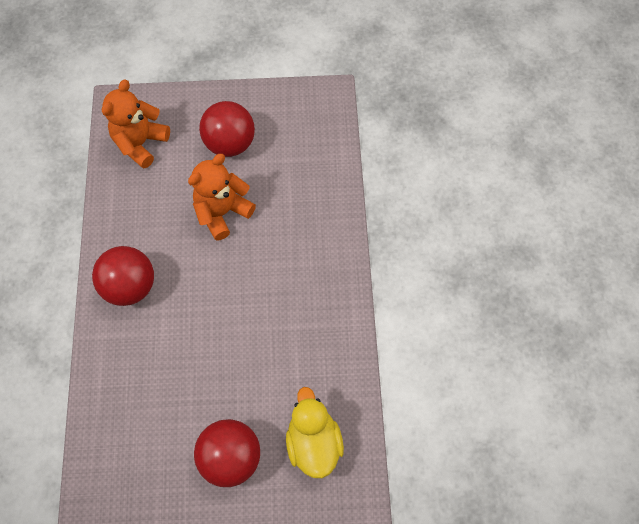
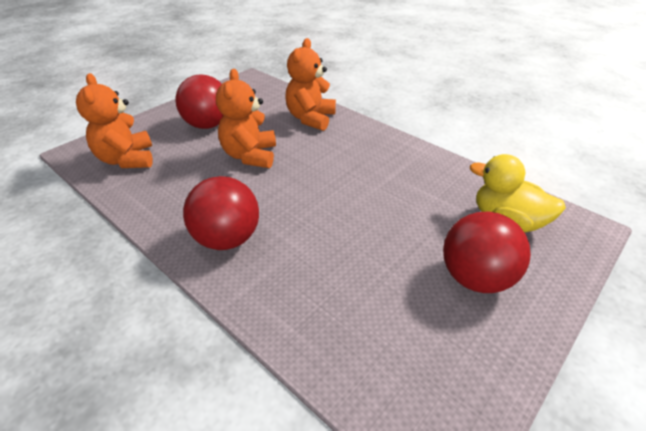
camera: 45 degrees left, 25 degrees down
none -> orange teddy bear [285,38,336,131]

